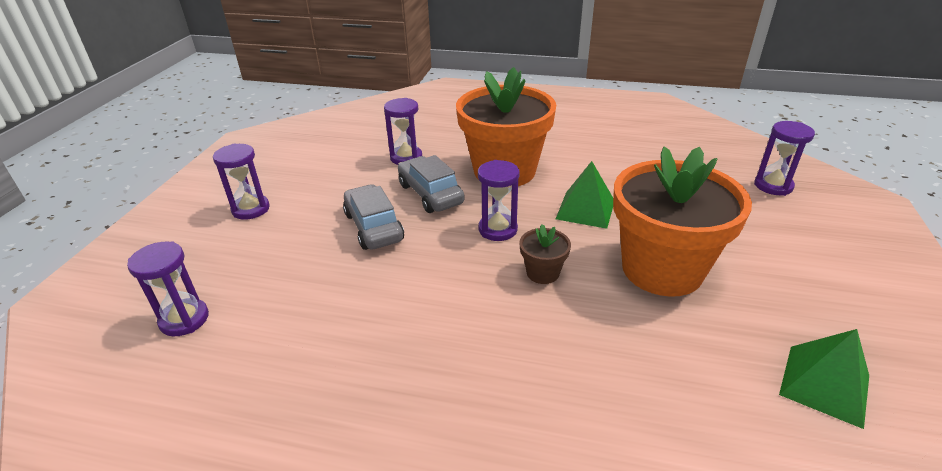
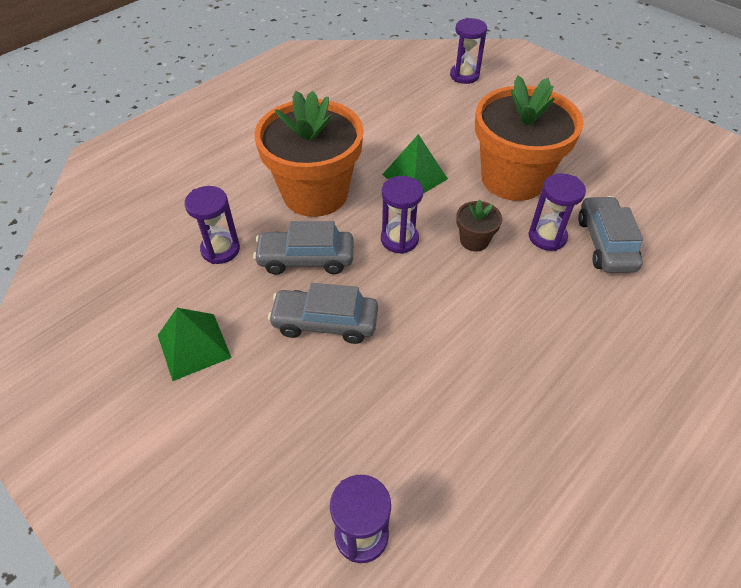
camera: 60 degrees left, 15 degrees up
purple hourglass [213,143,270,220] -> purple hourglass moved to [528,173,586,251]
green pyramid [779,329,869,429] -> green pyramid moved to [158,308,232,381]
none -> grey car [578,196,643,273]

